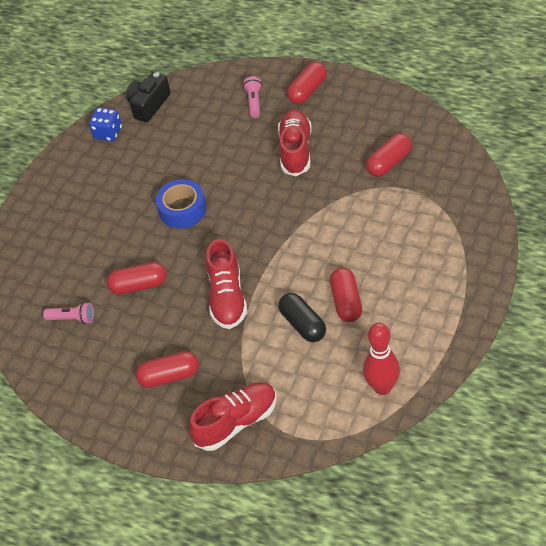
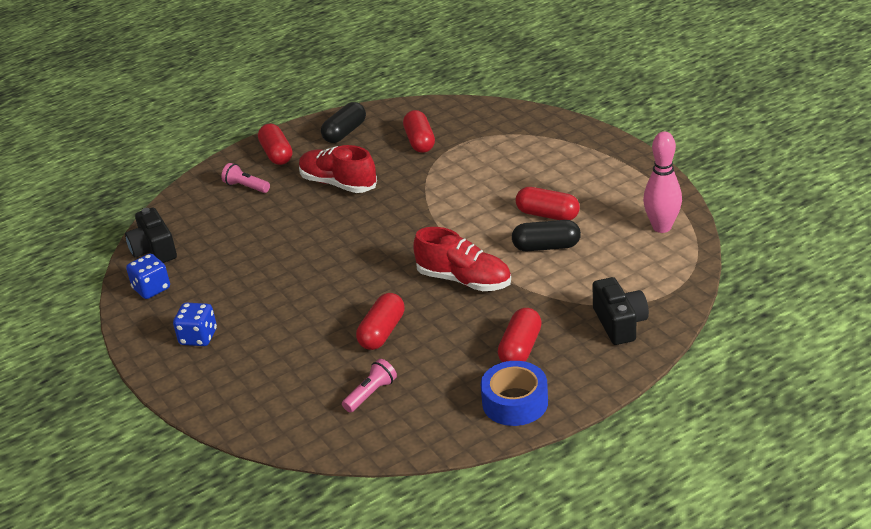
camera: 60 degrees left, 15 degrees down
blue tape [156,179,207,229] -> blue tape moved to [481,361,548,426]
red shoe [189,382,277,451] -> black camera [592,277,649,345]
red bowling pin [363,323,400,395] -> pink bowling pin [643,131,682,233]
none -> blue dice [173,303,217,346]
none -> black capsule [321,102,366,143]

